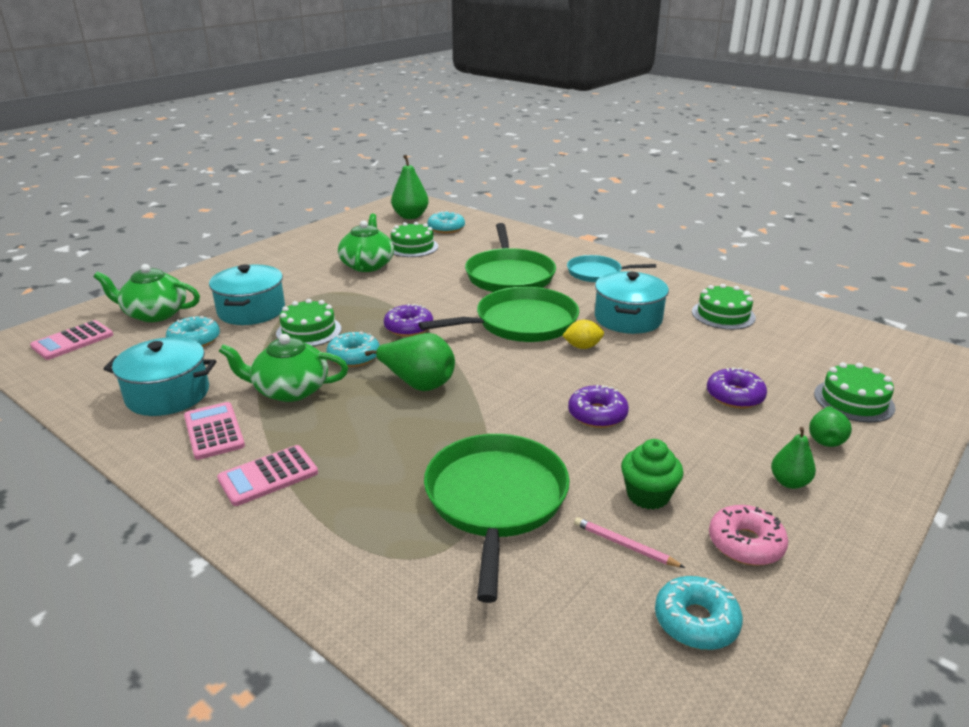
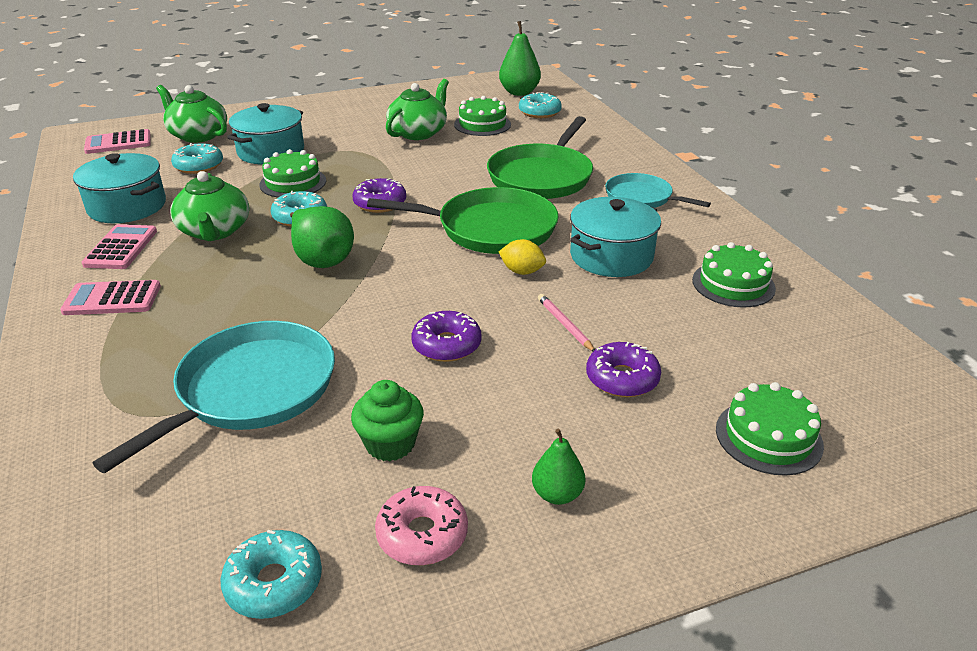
camera: 30 degrees right, 5 degrees up
green teapot [219,334,348,402] -> green teapot turned 135 degrees counterclockwise [170,171,250,241]
green pan [424,434,570,603] -> turquoise pan [93,321,335,473]
pink pencil [574,517,685,568] -> pink pencil moved to [538,294,595,351]
green pear [809,406,852,447] -> none

